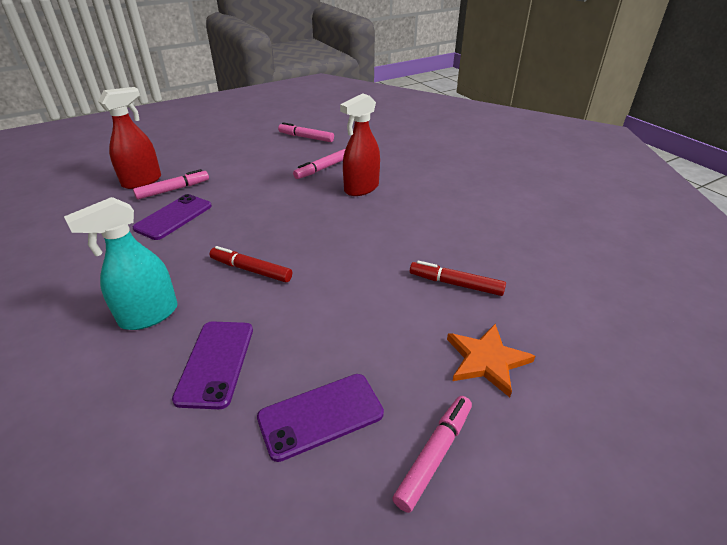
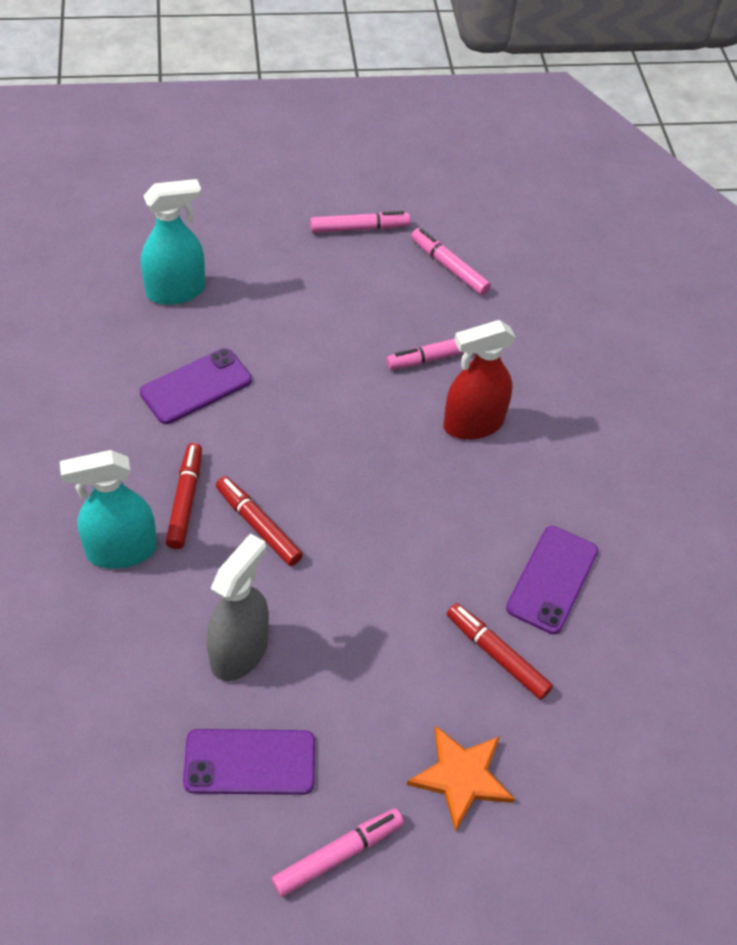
camera: 20 degrees right, 15 degrees up
red spray bottle [98,87,161,189] -> turquoise spray bottle [141,179,205,305]
pink marker [133,169,209,200] -> pink marker moved to [310,211,410,233]
purple phone [172,322,253,409] -> purple phone moved to [506,526,598,634]
none -> red marker [166,443,202,549]
none -> grey spray bottle [207,533,269,681]

